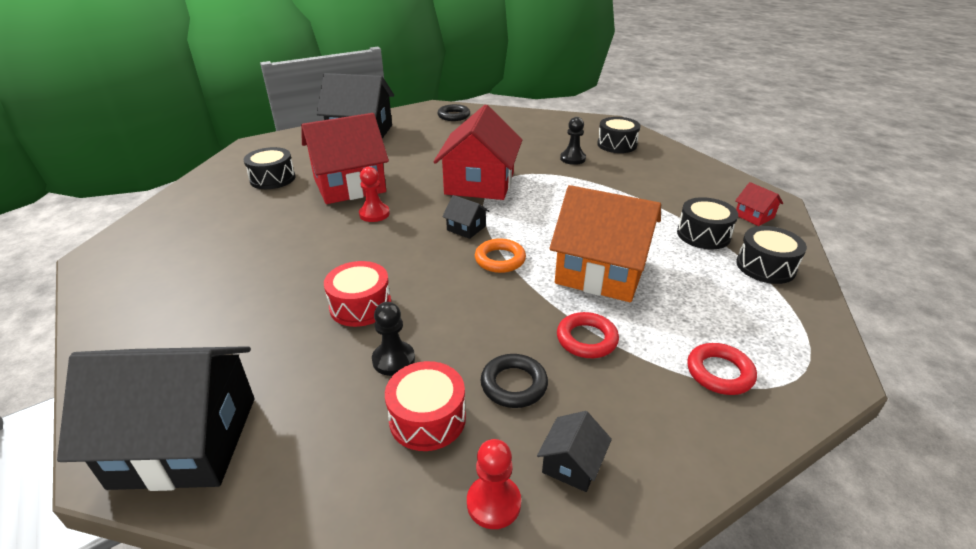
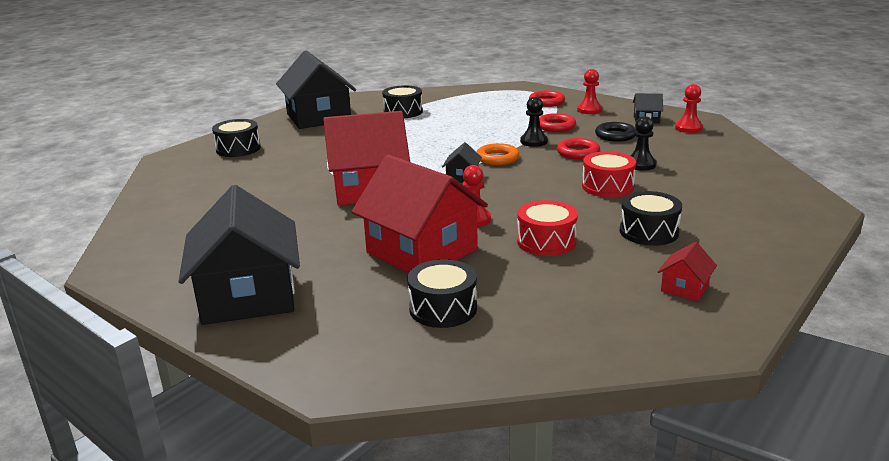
camera: 110 degrees left, 10 degrees down
black house [57,346,254,491] -> black house moved to [276,50,356,129]
red drum [385,361,466,451] -> red drum moved to [517,200,578,256]
black ring [437,104,470,121] -> none
orange house [549,185,661,302] -> none
black pawn [560,117,586,165] -> black pawn moved to [520,97,548,147]
red house [735,182,783,226] -> red house moved to [658,242,717,301]
black drum [736,226,807,284] -> black drum moved to [620,191,682,246]
none -> red ring [557,138,600,159]
none -> red pawn [577,69,602,114]

